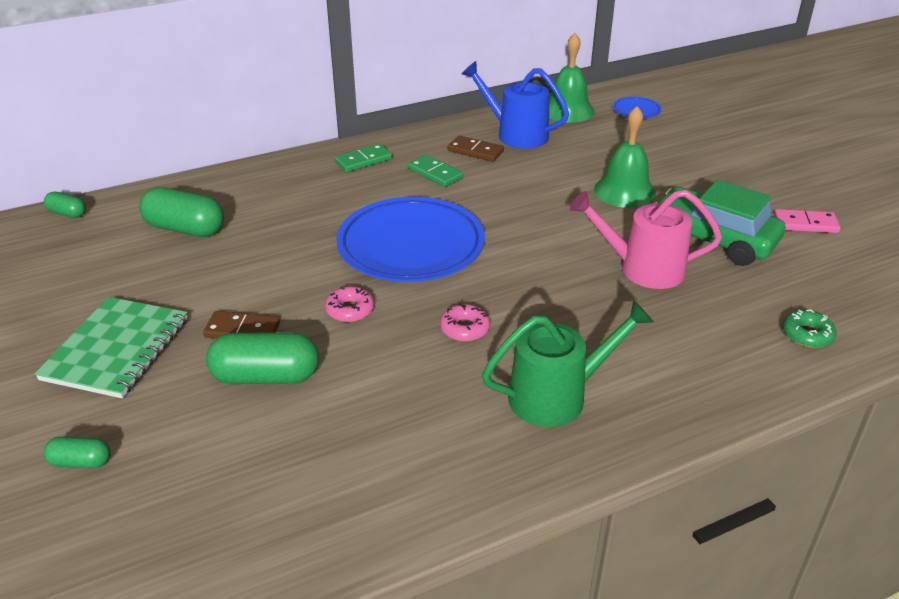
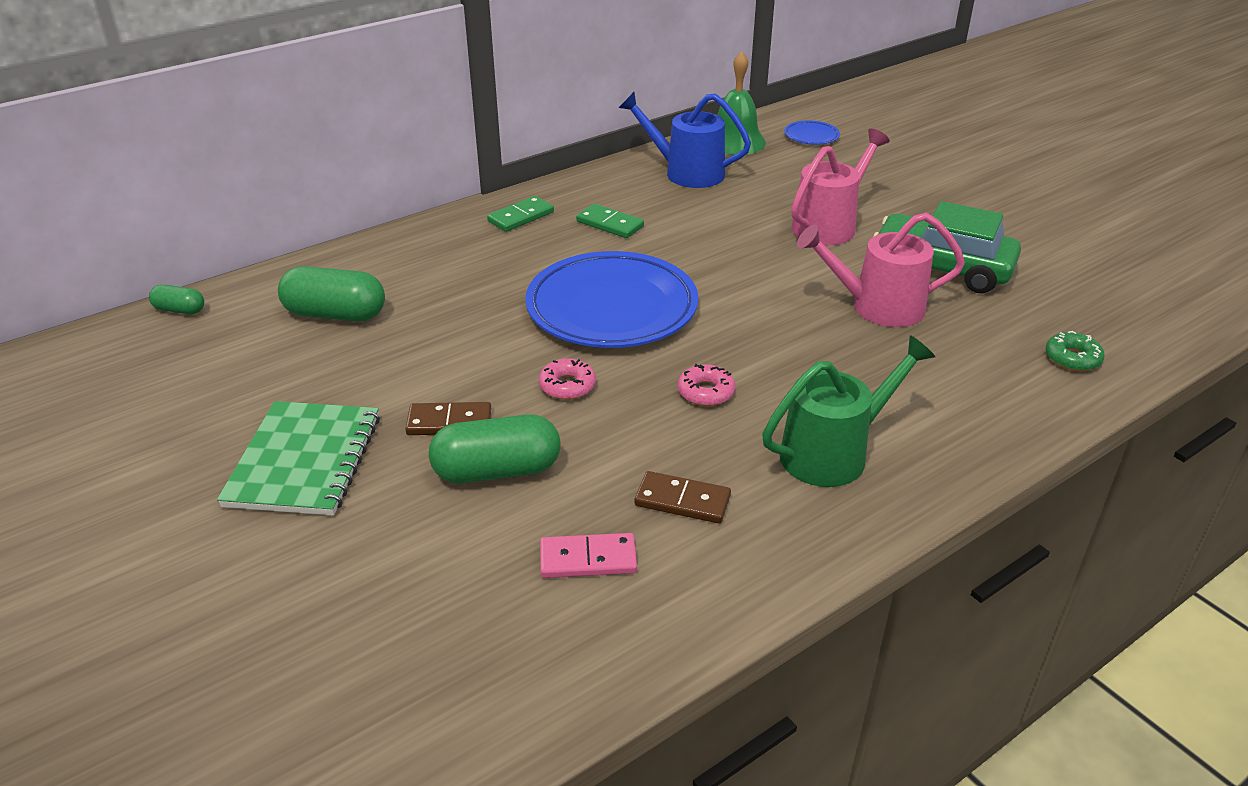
camera: 10 degrees left, 0 degrees up
green capsule [44,437,111,468] -> none
brown domino [448,135,504,162] -> brown domino moved to [635,471,731,523]
green bell [594,106,656,208] -> pink watering can [791,129,890,245]
pink domino [774,209,840,233] -> pink domino moved to [540,533,637,578]

